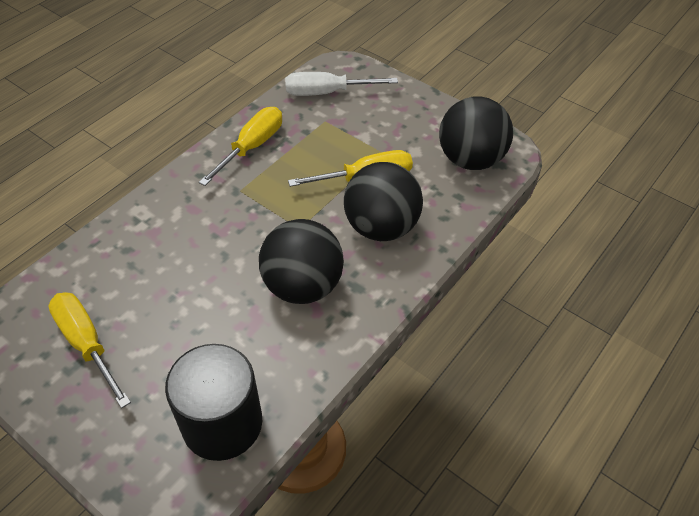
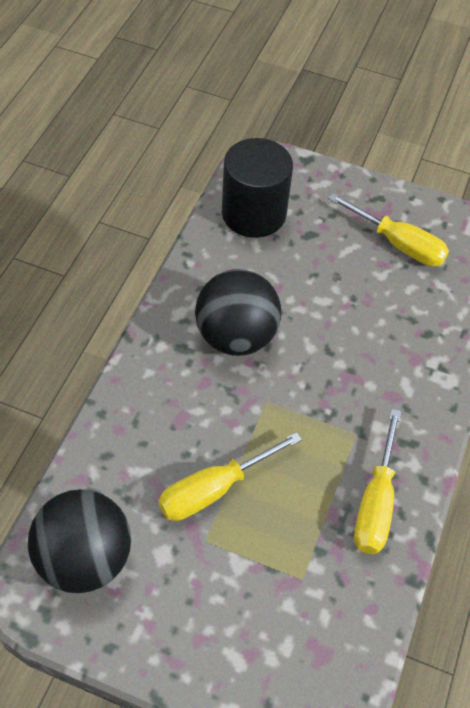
camera: 160 degrees right, 5 degrees up
white screwdriver [285,72,398,96] -> none
black ball [344,162,423,241] -> none

